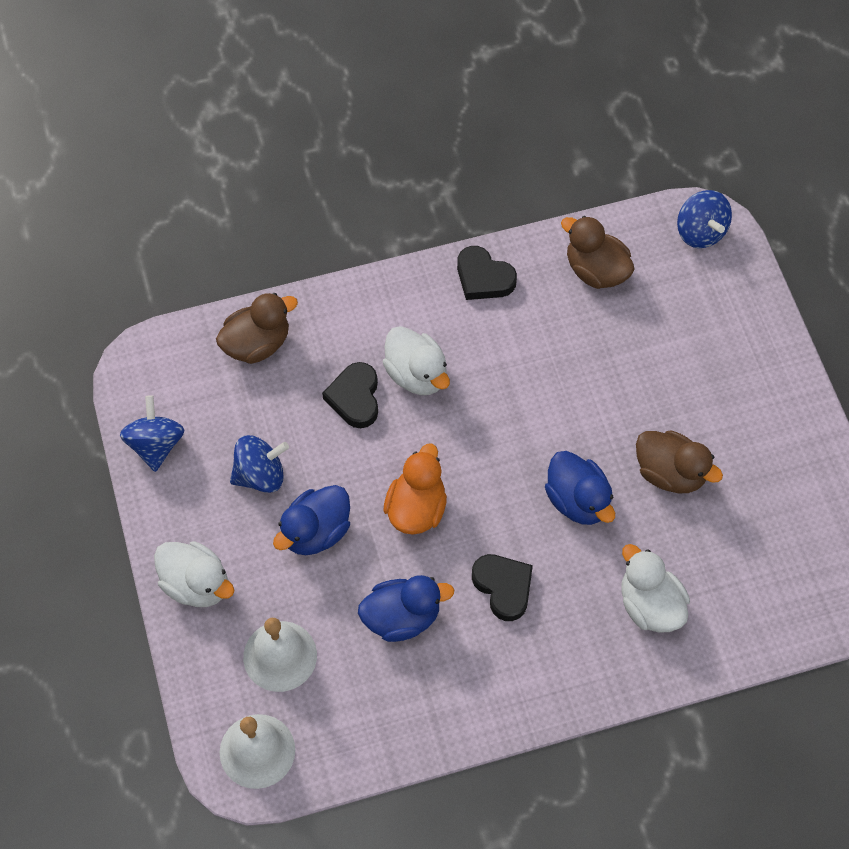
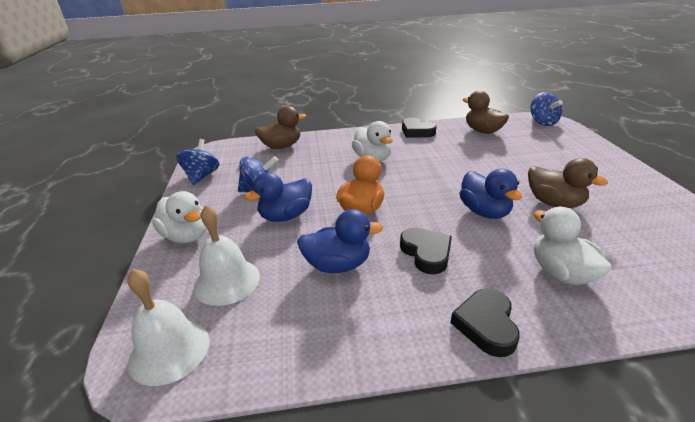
camera: 10 degrees right, 30 degrees down
black heart [322,362,378,428] -> black heart moved to [451,288,520,357]

